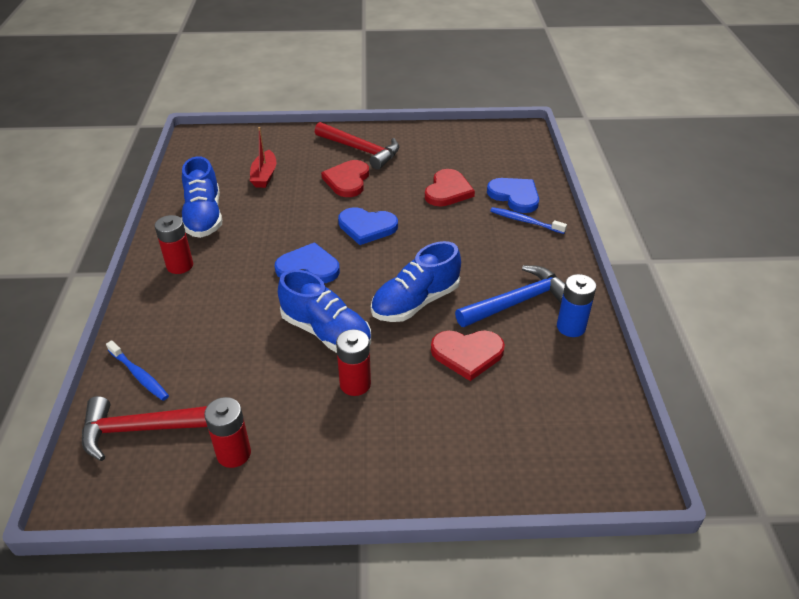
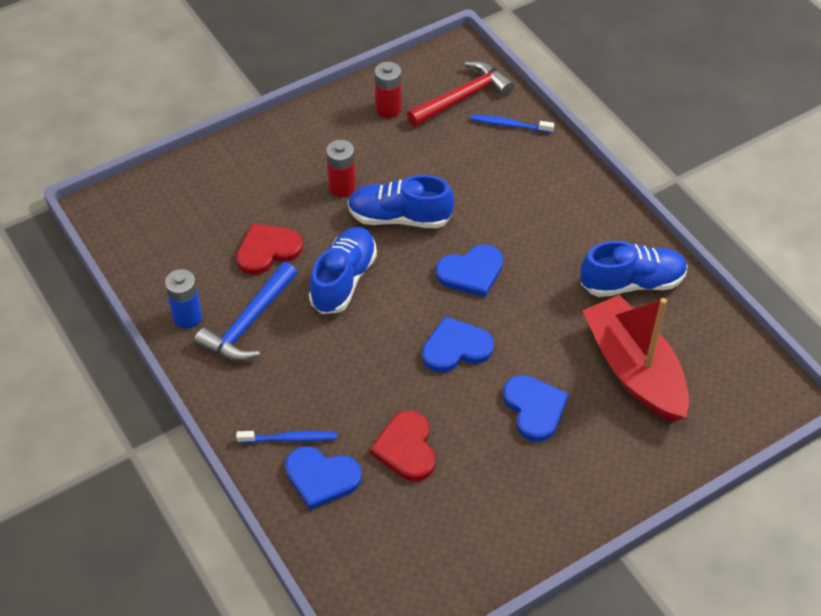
camera: 150 degrees right, 10 degrees up
red battery [155,215,193,274] -> none
blue shoe [181,156,222,238] -> blue shoe turned 120 degrees clockwise [580,241,688,297]
red boat [250,127,276,188] -> red boat [582,295,689,422], size x2.01
red hammer [315,122,399,170] -> none
red heart [321,160,369,197] -> blue heart [503,375,569,442]

